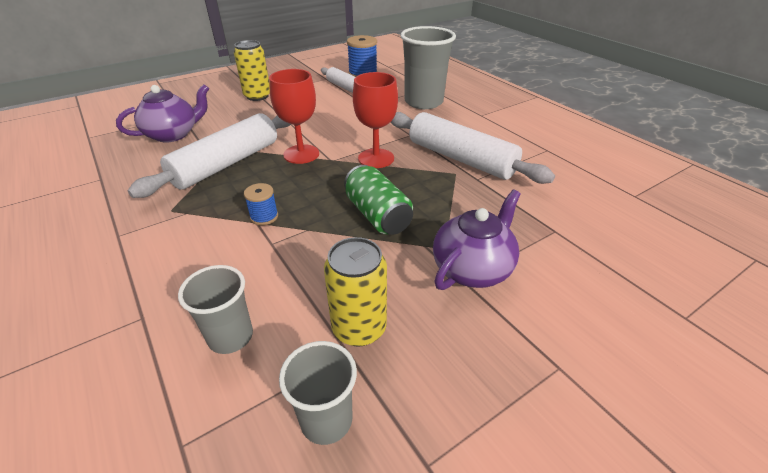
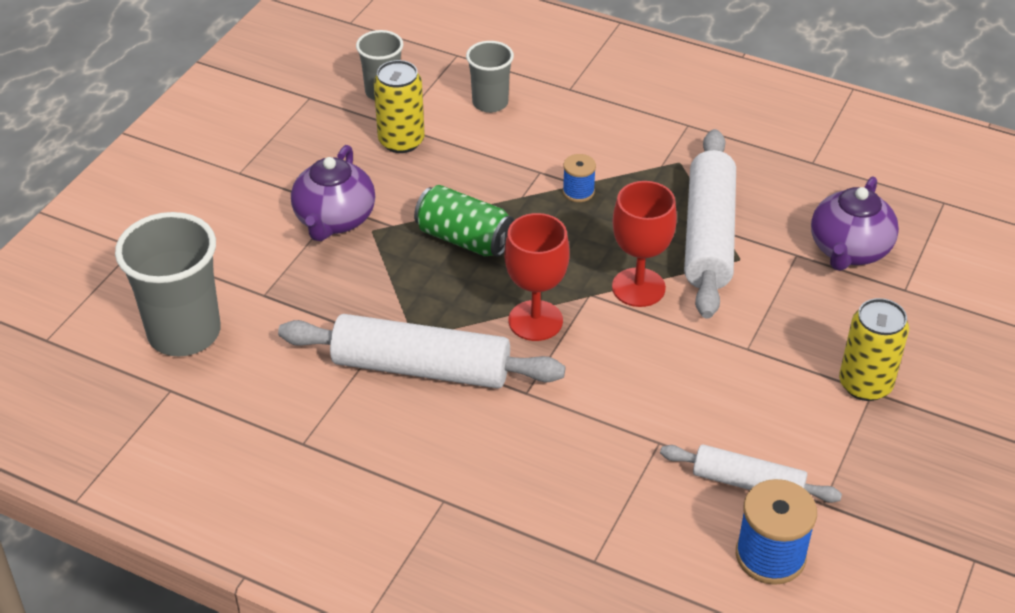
camera: 150 degrees right, 5 degrees up
grey cup [401,26,456,109] -> grey cup moved to [115,212,221,356]

